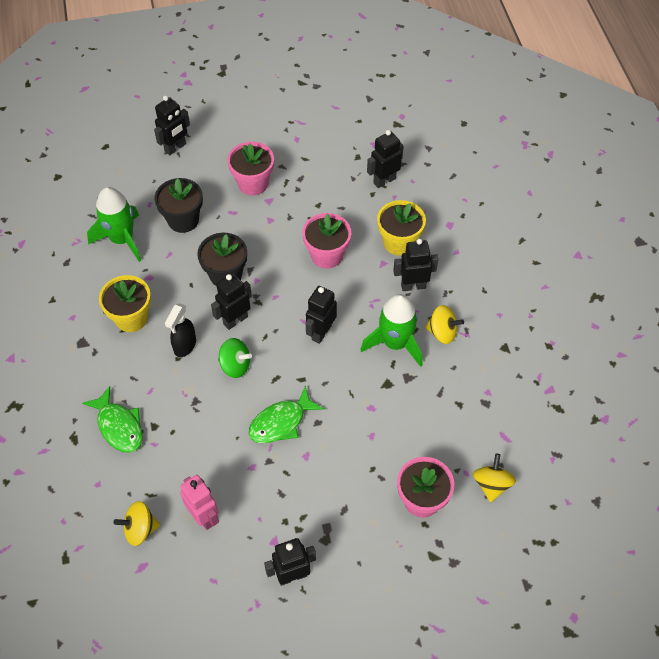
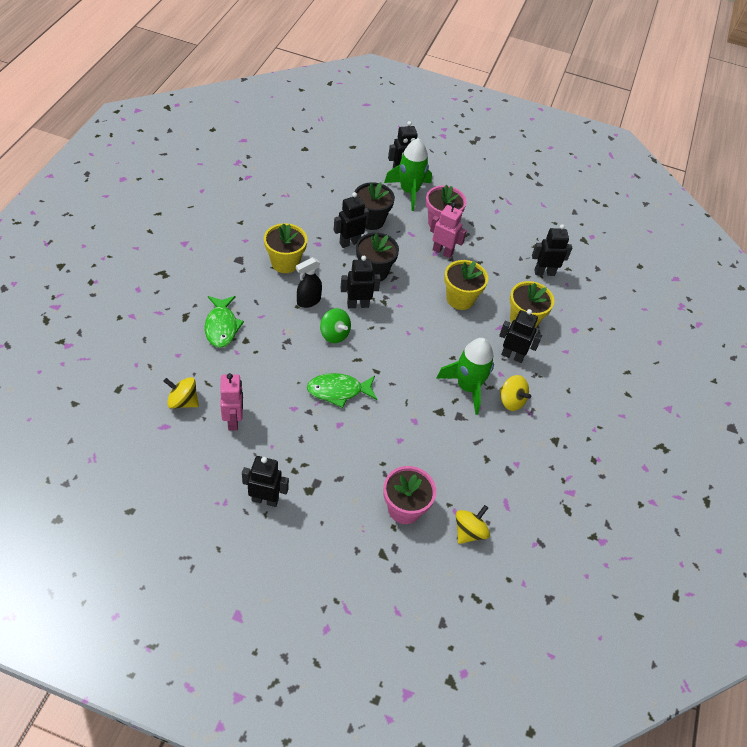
camera: 25 degrees right, 5 degrees down
green rocket [87,187,141,262] -> green rocket moved to [384,138,432,211]
pink flower pot [302,213,351,269] -> yellow flower pot [444,260,488,310]
black robot [306,286,337,344] -> black robot moved to [334,192,369,248]
none -> pink robot [430,202,467,258]

